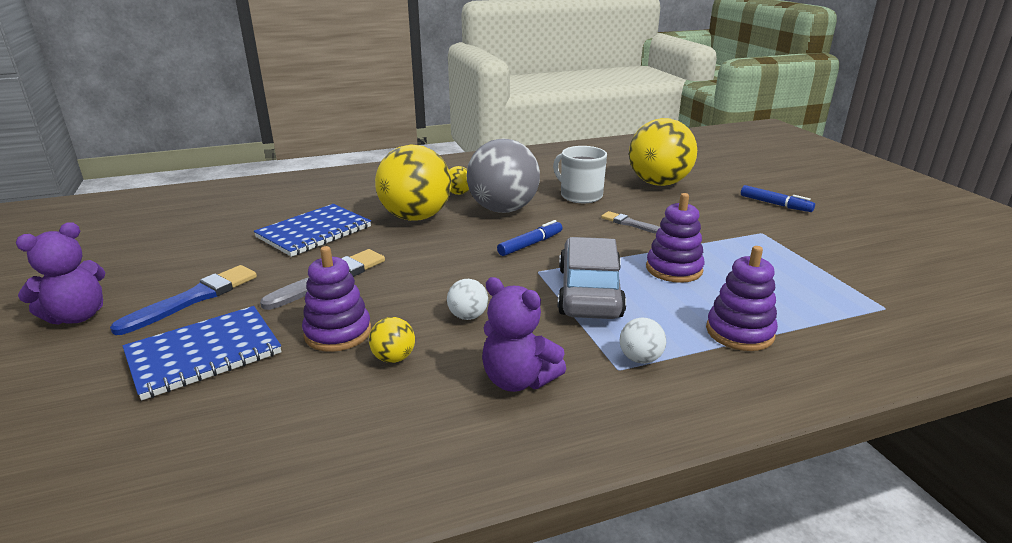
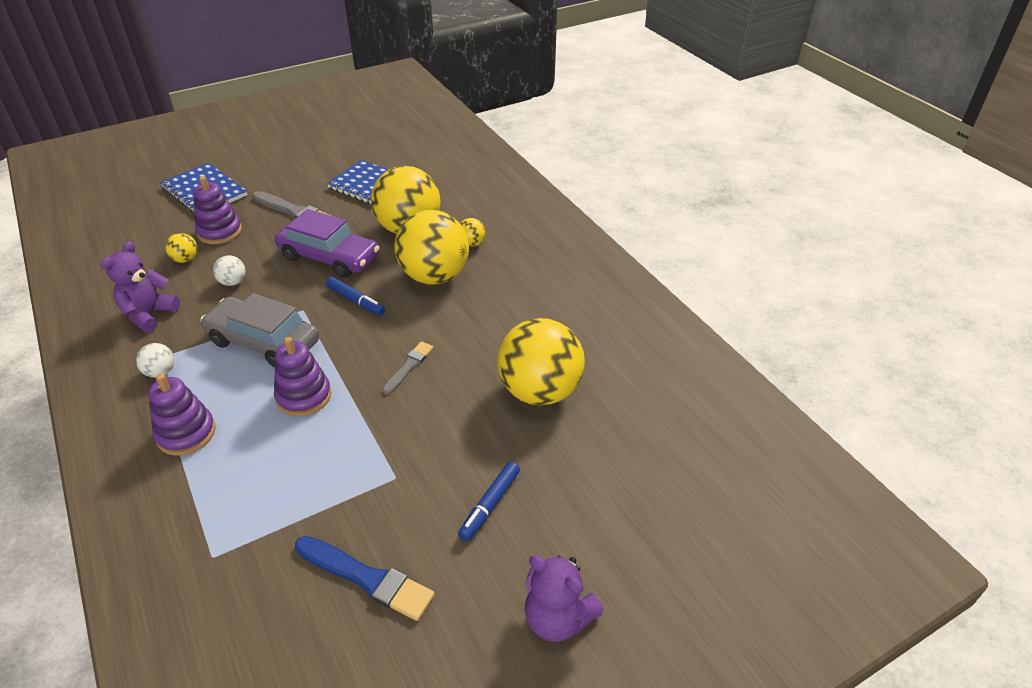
camera: 80 degrees right, 15 degrees up
purple teddy bear [16,222,106,325] -> purple teddy bear moved to [525,555,604,642]
blue brush [110,265,257,335] -> blue brush moved to [295,536,435,621]
grey ball [466,138,540,213] -> yellow ball [394,210,469,284]
white mug [553,146,607,203] -> none
grey car [557,237,626,319] -> grey car turned 150 degrees counterclockwise [200,293,319,368]
none -> purple car [275,209,380,278]

